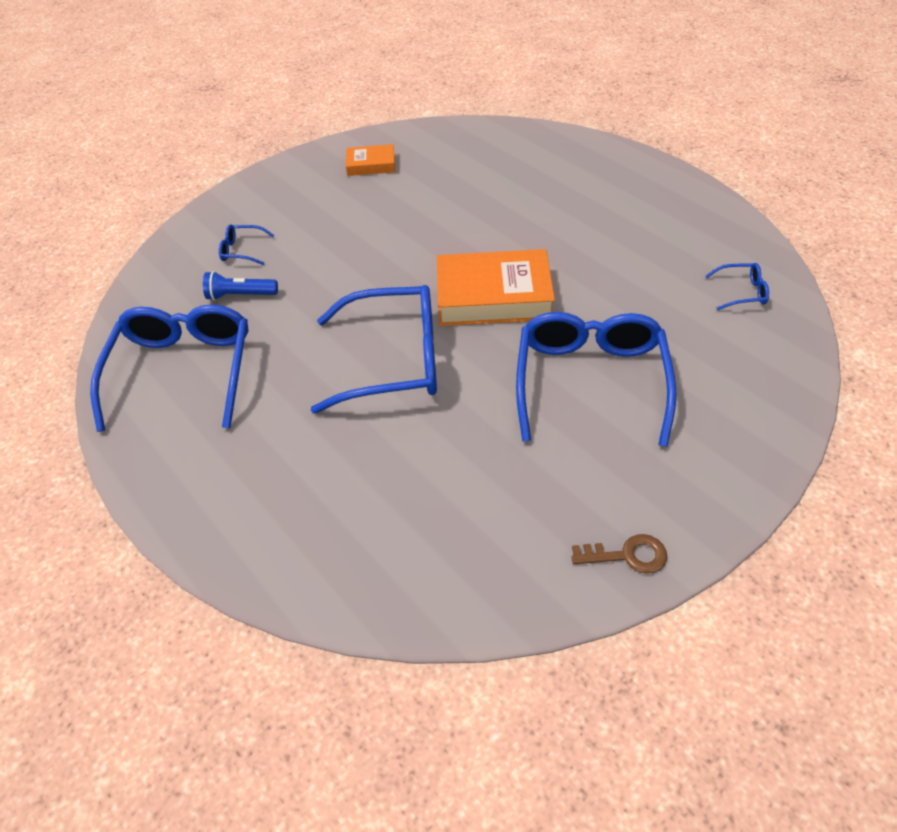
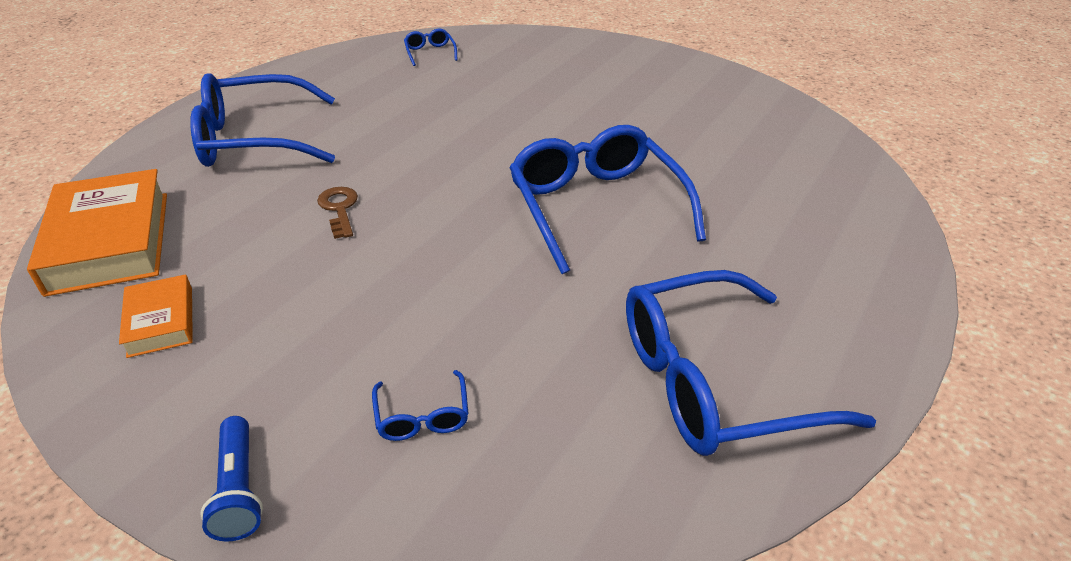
camera: 110 degrees left, 10 degrees down
blue flashlight [203,271,278,300] -> blue flashlight moved to [200,416,263,542]
orange book [437,249,555,326] -> orange book moved to [27,169,167,297]
blue glasses [516,312,677,447] -> blue glasses moved to [190,73,335,167]
brown key [571,534,667,574] -> brown key moved to [317,187,358,239]

